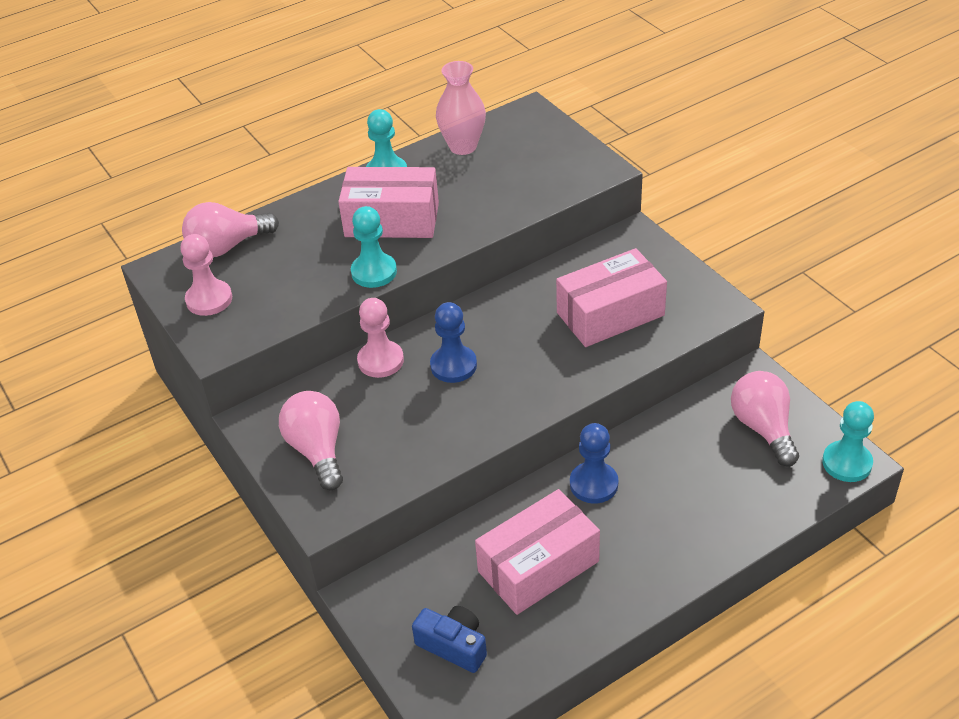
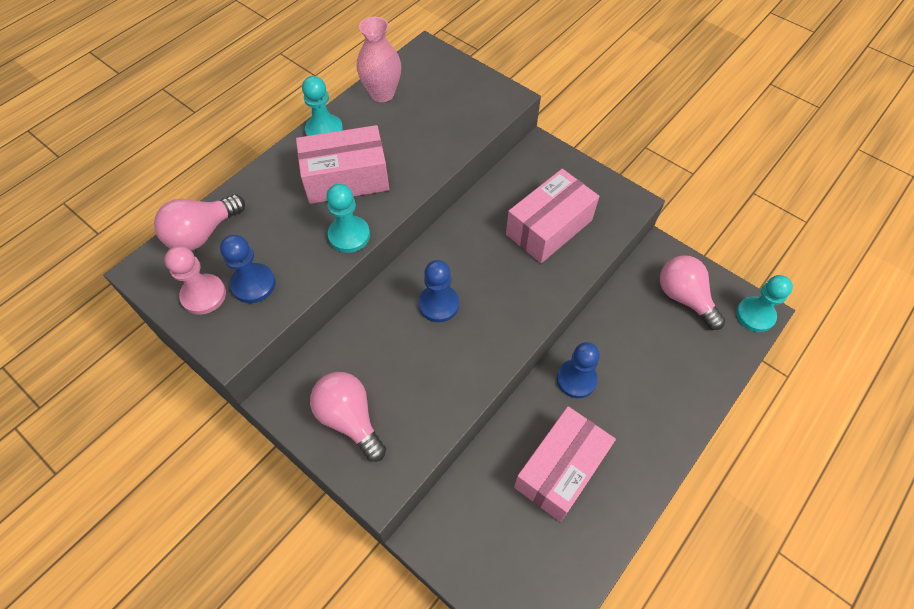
camera: 20 degrees left, 15 degrees up
pink pawn [357,298,404,378] -> none
blue camera [412,606,487,673] -> none
none -> blue pawn [220,235,276,303]

